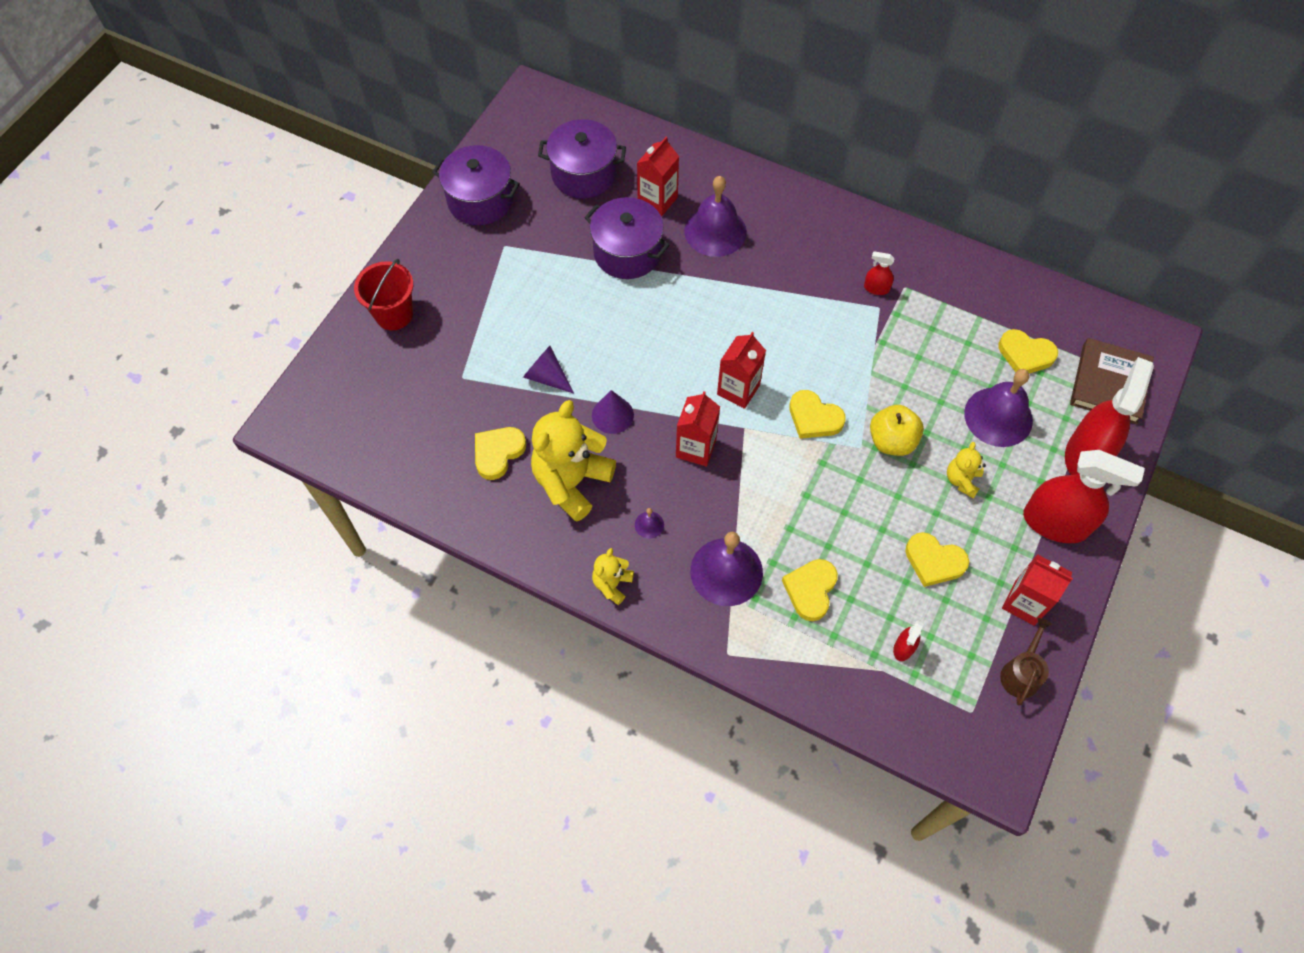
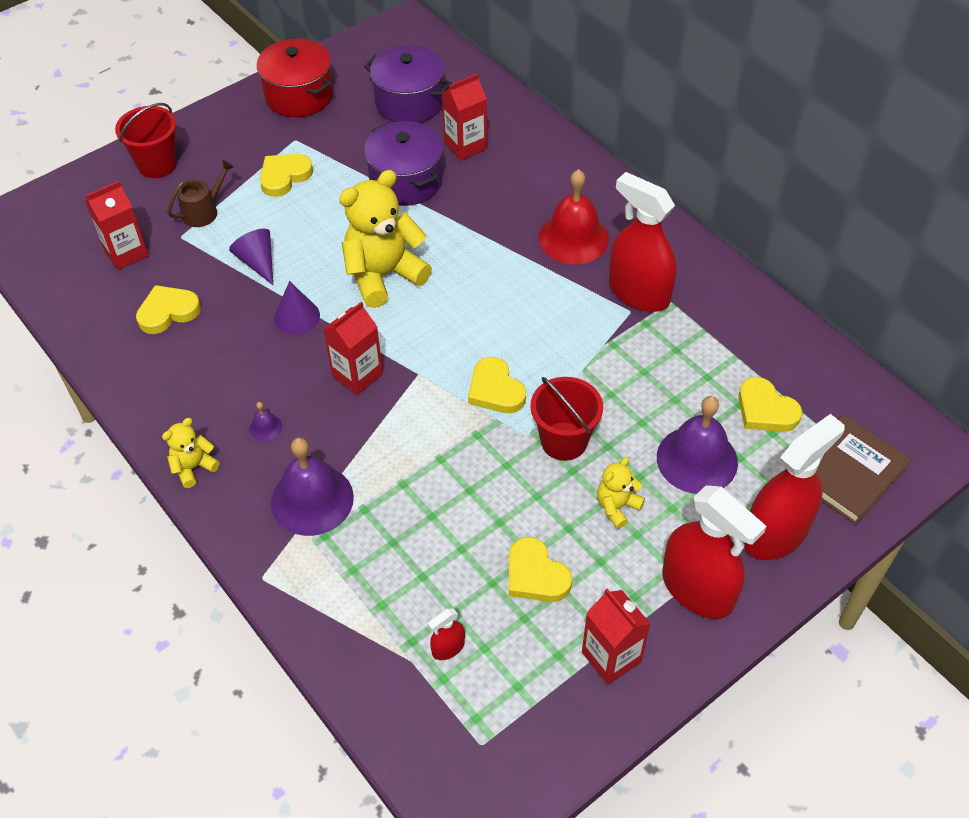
camera: 25 degrees right, 10 degrees down
purple pot [432,145,520,225] -> red pot [257,38,333,117]
yellow teddy bear [531,400,616,522] -> yellow teddy bear moved to [339,170,432,308]
purple bell [684,176,747,257] -> none
red carton [717,332,766,409] -> red carton moved to [85,181,149,270]
yellow heart [782,559,838,621] -> yellow heart moved to [260,154,313,197]
red spray bottle [864,251,895,295] -> red spray bottle [609,172,677,312], size x2.31
yellow apple [870,405,924,456] -> red bucket [530,377,603,461]
brown watering can [1000,618,1052,705] -> brown watering can moved to [167,160,234,227]
none -> red bell [539,169,609,264]

